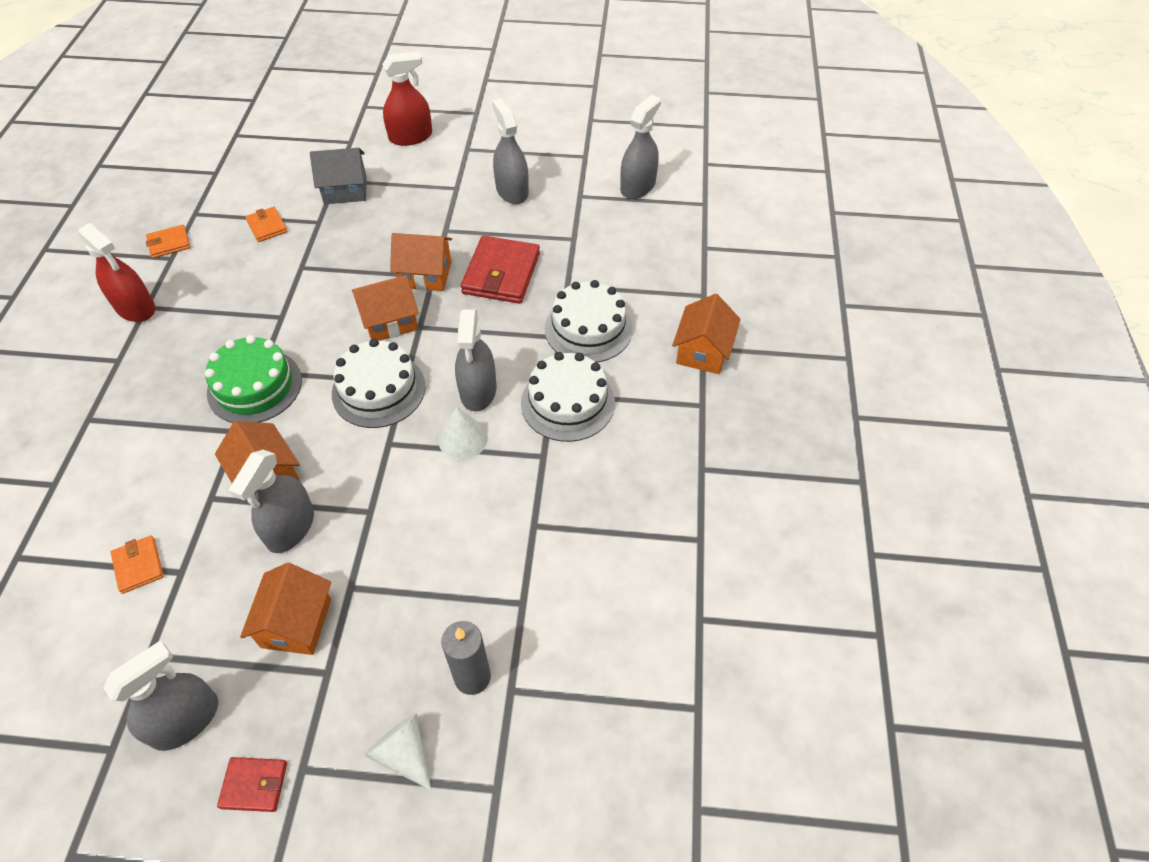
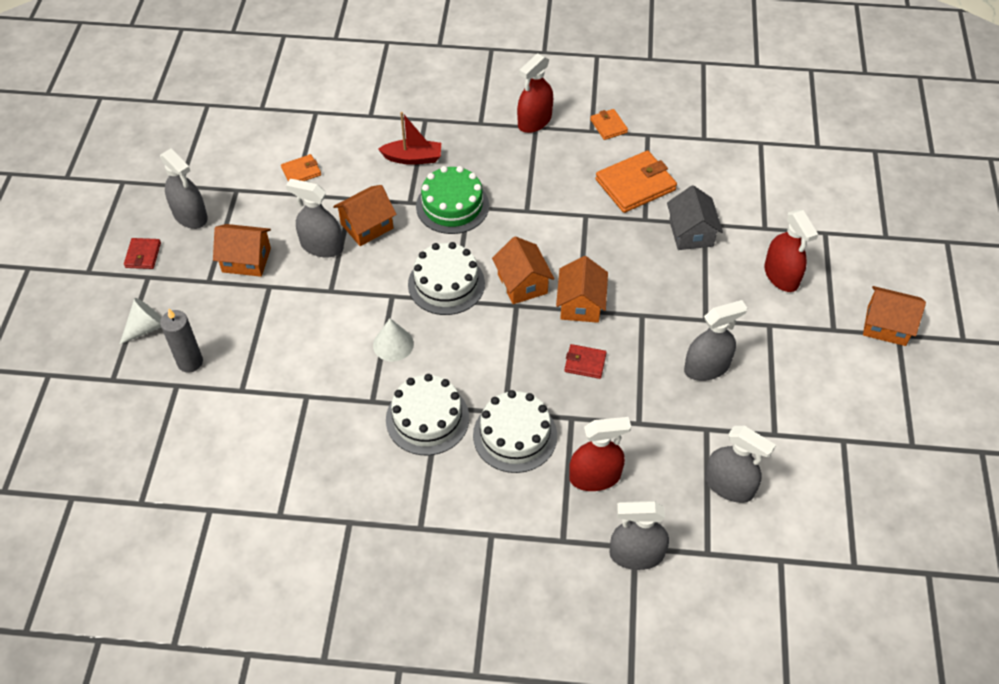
camera: 90 degrees right, 0 degrees up
orange wallet [245,207,287,242] -> orange wallet [596,150,677,213], size x1.91
grey spray bottle [455,309,496,412] -> grey spray bottle moved to [609,501,669,570]
red wallet [461,236,540,304] -> red wallet [564,344,607,379], size x0.52
orange house [672,294,741,374] -> orange house moved to [863,286,926,346]
none -> red boat [378,112,441,165]
none -> red spray bottle [569,417,631,491]

